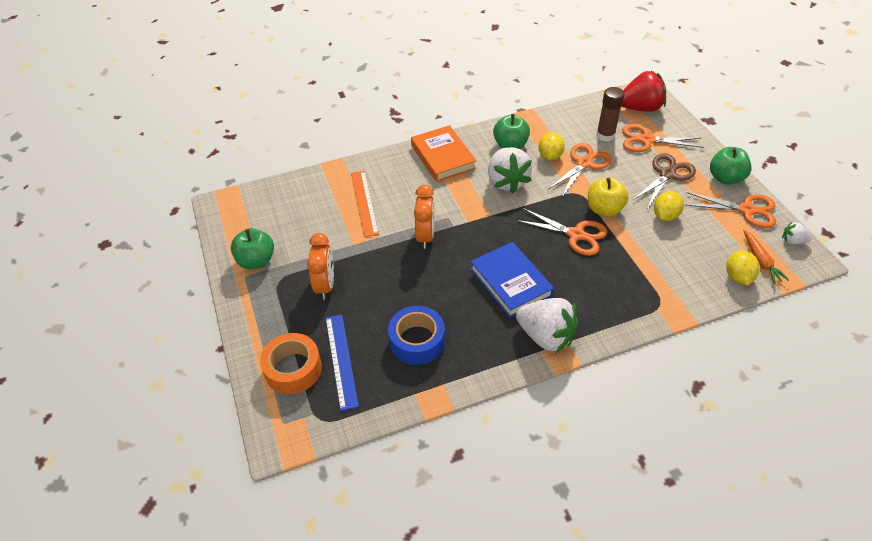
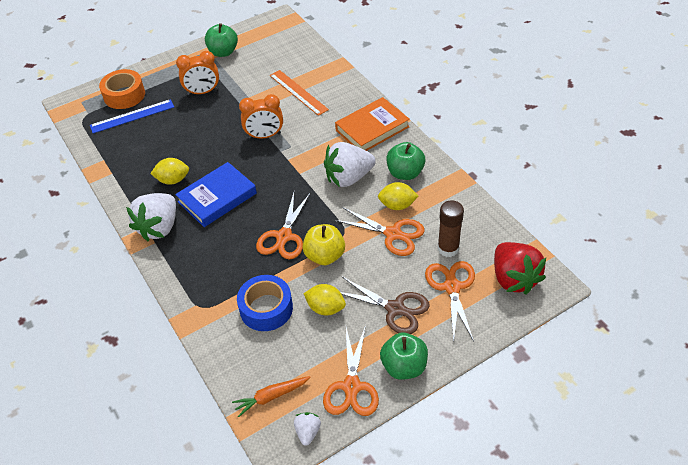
camera: 80 degrees right, 0 degrees up
orange ruler [351,171,379,237] -> orange ruler turned 75 degrees clockwise [270,70,329,116]
blue tape [388,306,445,365] -> blue tape moved to [237,275,293,331]
yellow lemon [726,250,760,285] -> yellow lemon moved to [150,158,189,185]

